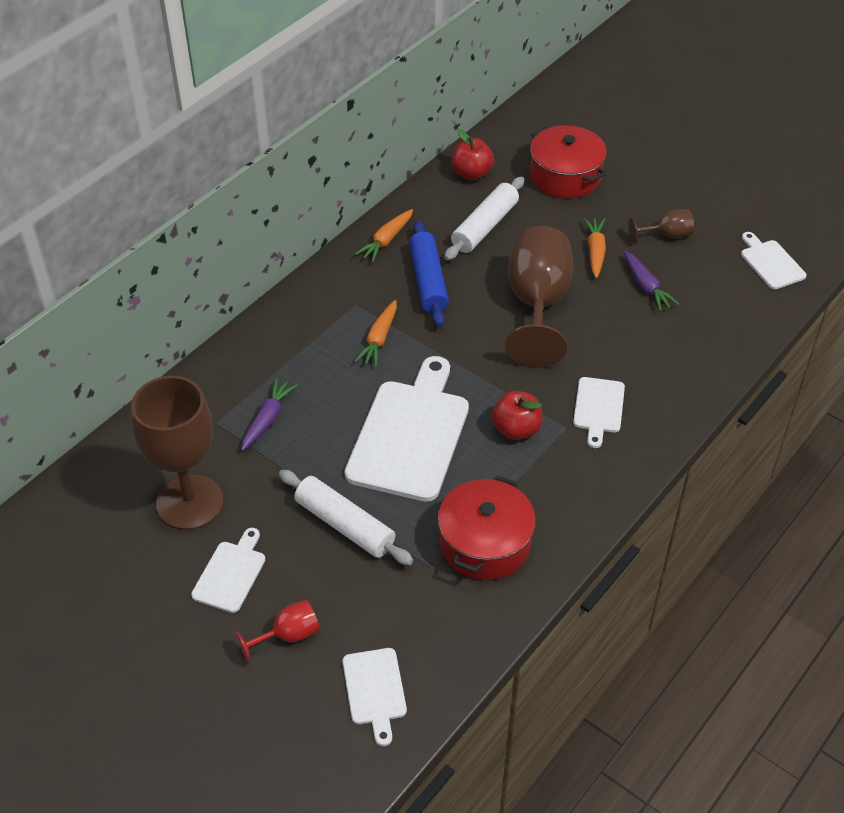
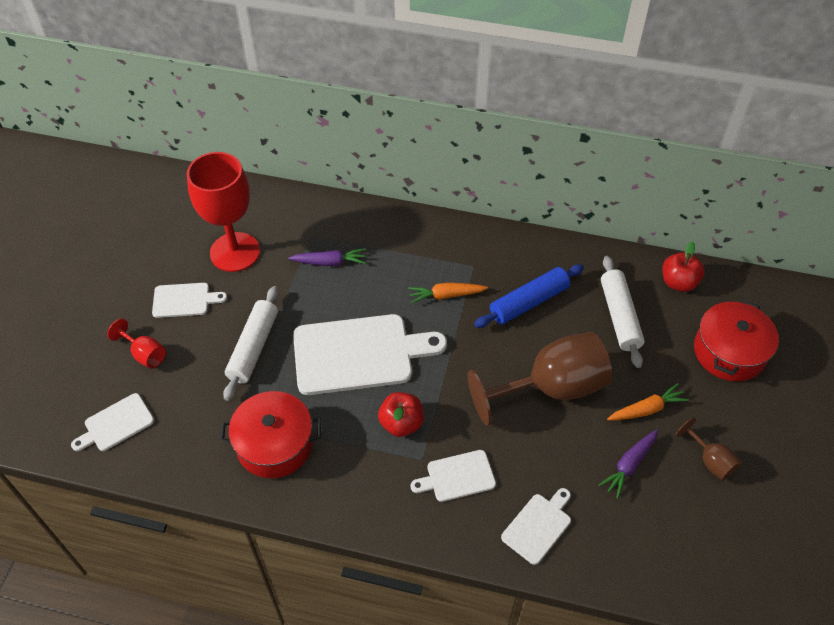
camera: 65 degrees right, 5 degrees up
brown goblet [131,376,223,530] -> red goblet [187,152,260,272]
orange carrot [355,209,413,263] -> none
white rolling pin [444,177,524,260] -> white rolling pin turned 75 degrees clockwise [601,256,645,368]
white cutting board [741,232,807,289] -> white cutting board moved to [501,488,571,565]

